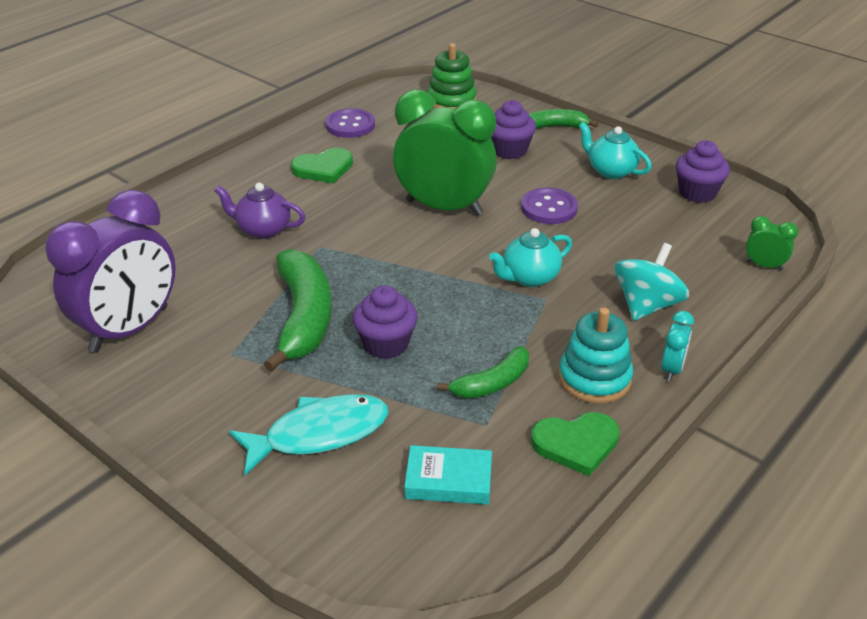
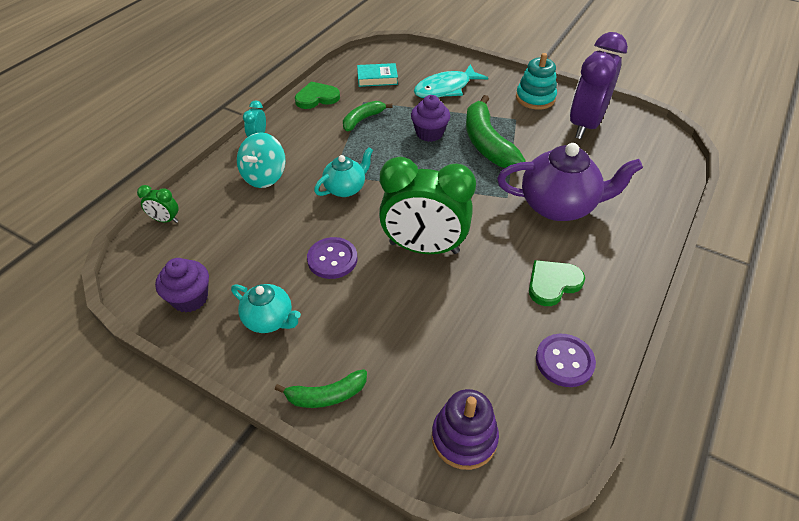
camera: 170 degrees right, 10 degrees up
purple teapot [215,183,306,239] -> purple teapot [497,143,643,221], size x1.77
green stacking toy [427,43,477,109] -> purple stacking toy [432,389,499,470]
purple cupcake [491,100,536,159] -> none
turquoise stacking toy [559,307,633,404] -> turquoise stacking toy moved to [516,53,557,110]

